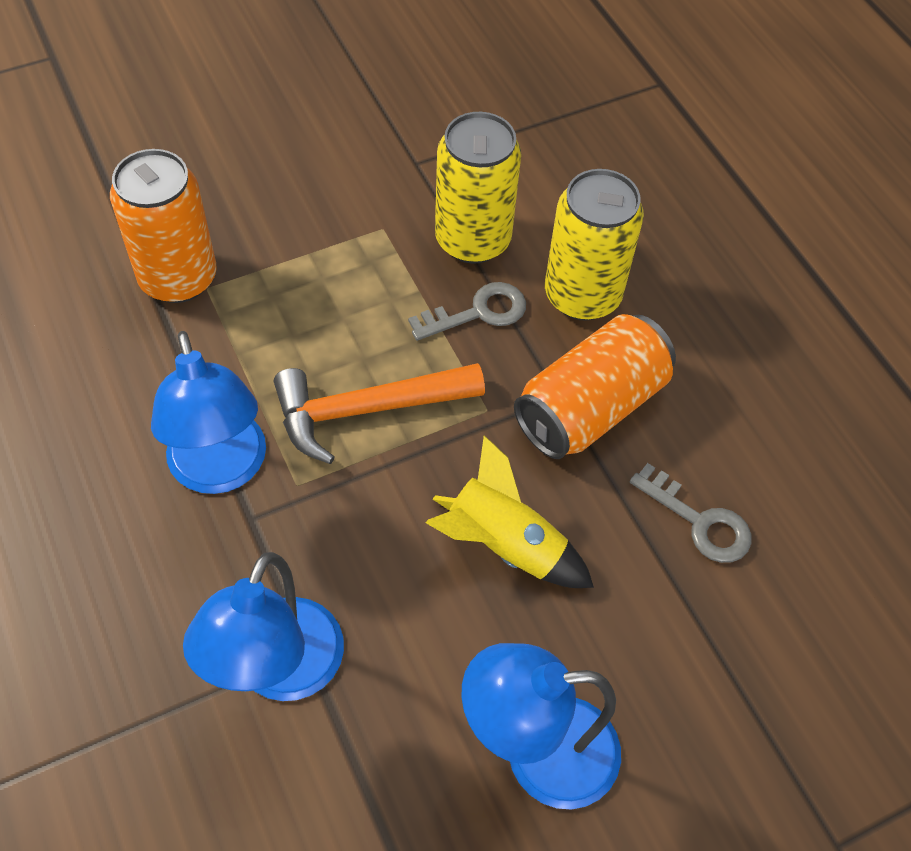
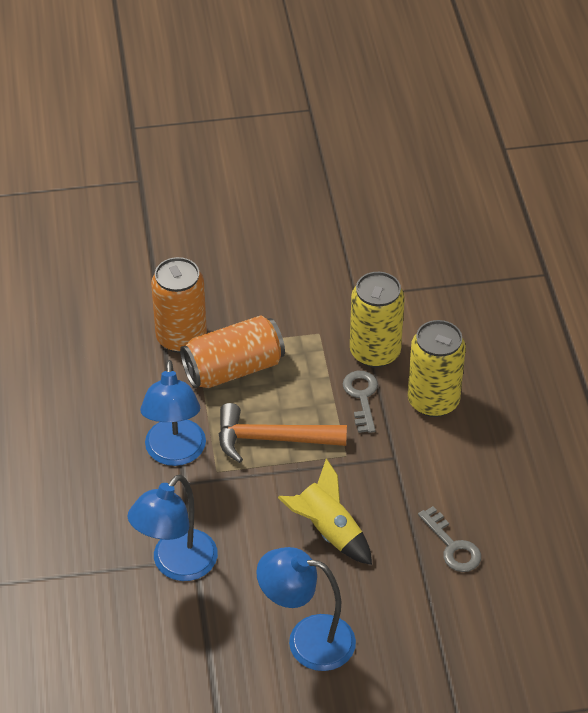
camera: 20 degrees right, 10 degrees down
grey key [408,282,526,341] -> grey key turned 90 degrees counterclockwise [343,371,378,433]
orange can [514,314,676,459] -> orange can moved to [180,315,285,388]

